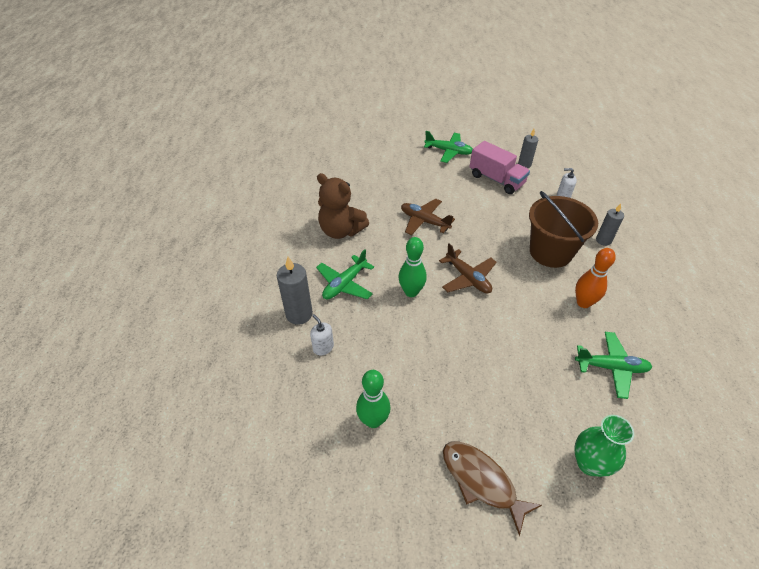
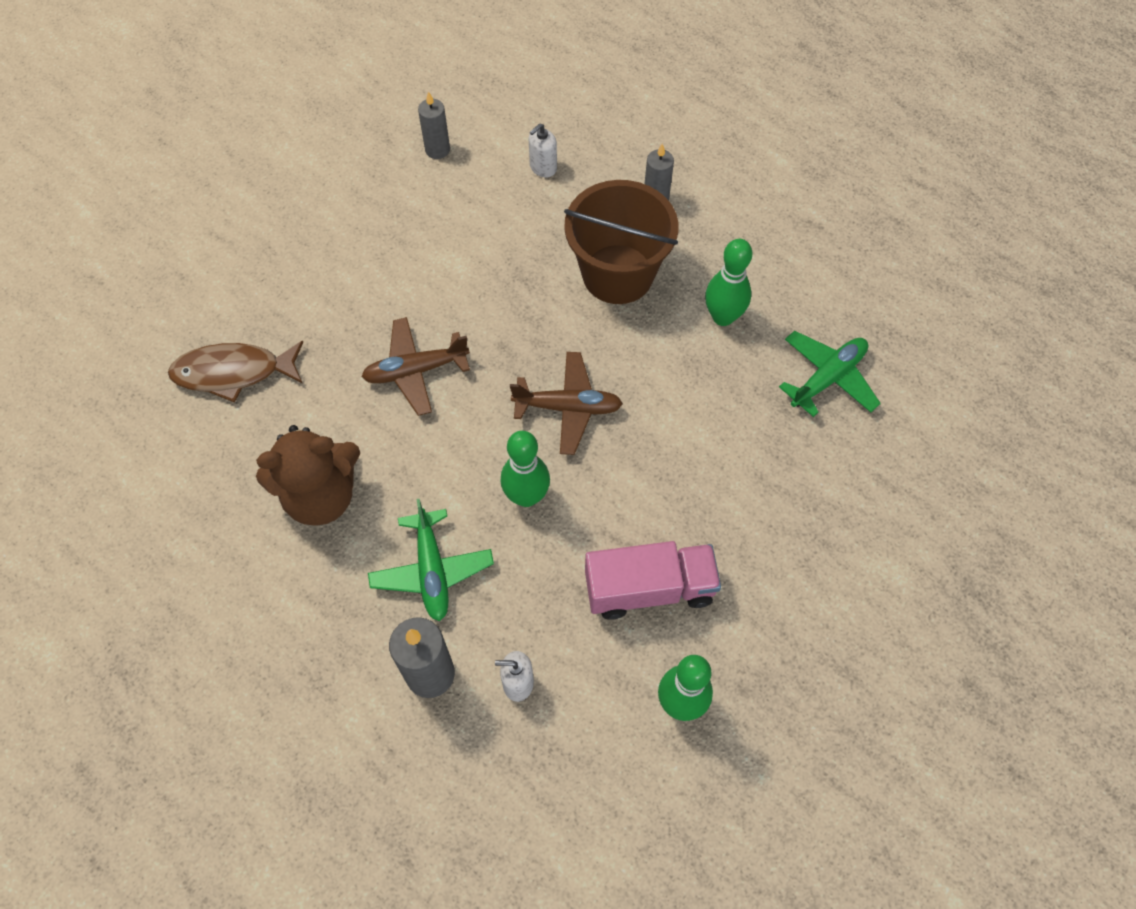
camera: 50 degrees left, 15 degrees up
green plane [424,131,473,163] -> none
brown fish [443,442,542,536] -> brown fish moved to [168,341,303,403]
pink truck [470,141,530,194] -> pink truck moved to [585,541,721,620]
green vase [574,415,634,477] -> none
orange bowling pin [575,248,616,308] -> green bowling pin [705,239,752,326]

